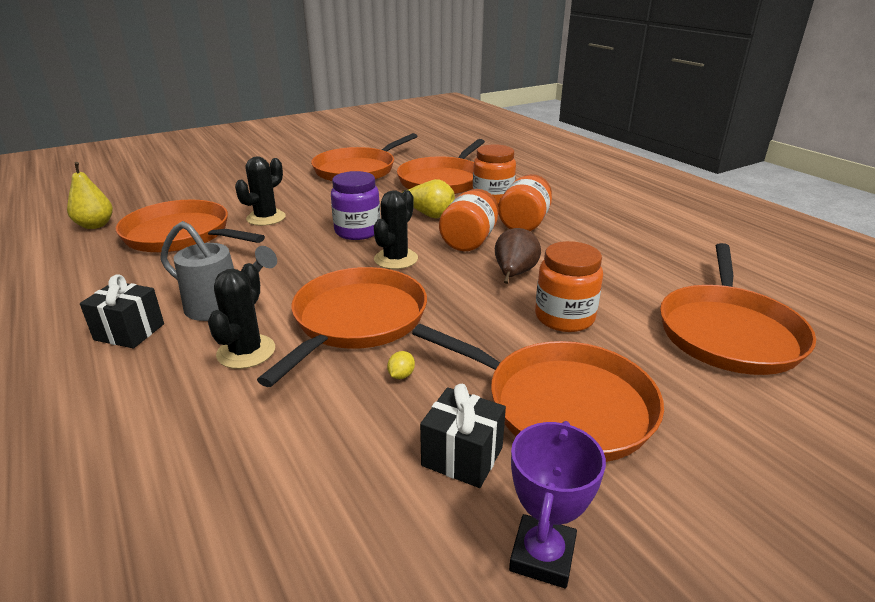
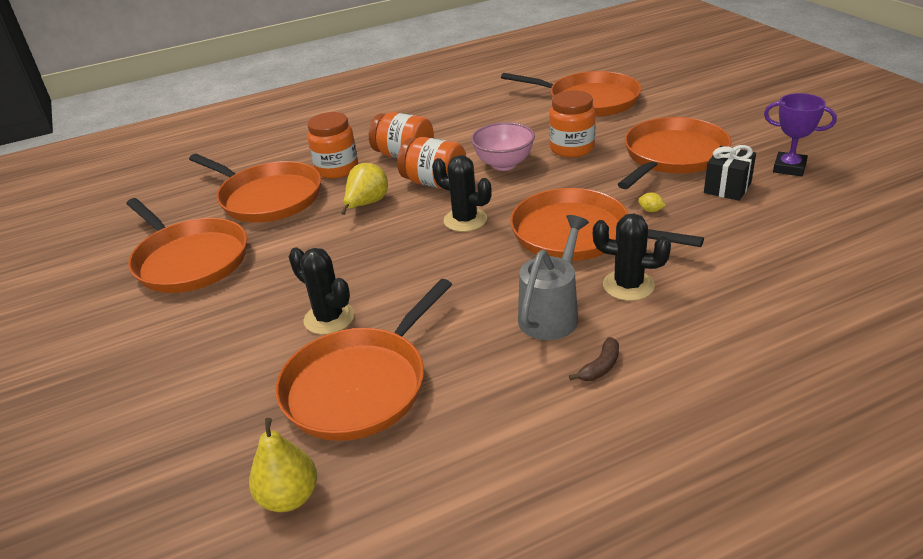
camera: 80 degrees left, 5 degrees up
black gift [80,274,164,348] -> brown banana [569,337,619,381]
purple jar [331,171,381,240] -> none
brown pear [495,228,541,284] -> pink bowl [471,122,535,171]

